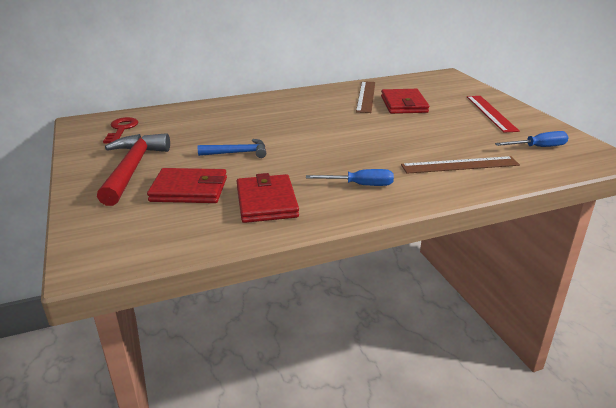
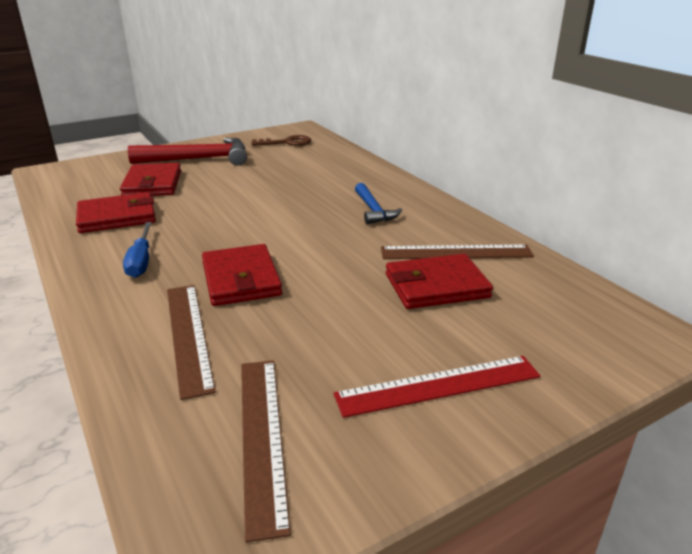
camera: 80 degrees right, 0 degrees up
red key [103,117,138,144] -> brown key [251,135,311,146]
blue hammer [198,139,266,158] -> blue hammer moved to [355,183,402,224]
blue screwdriver [495,131,569,147] -> brown ruler [241,361,291,542]
none -> red wallet [202,244,282,306]

